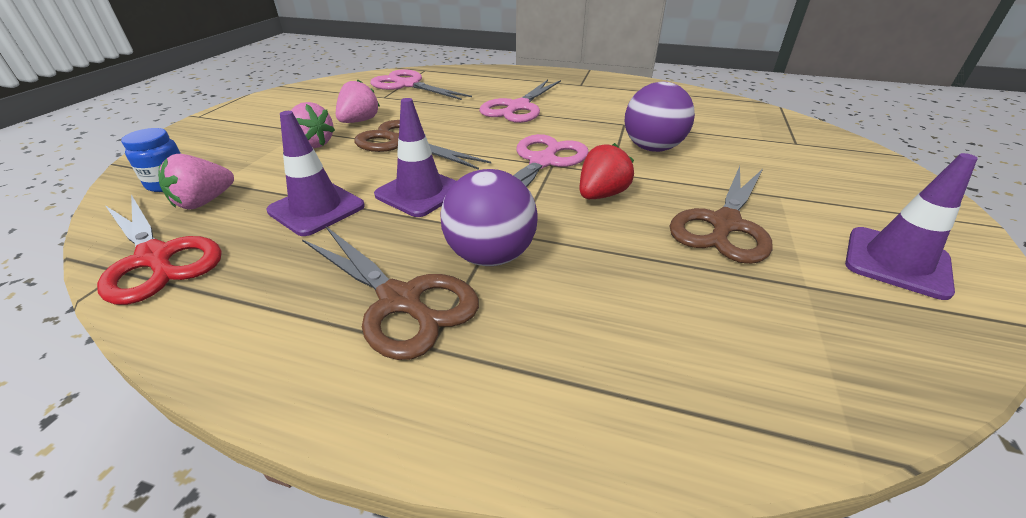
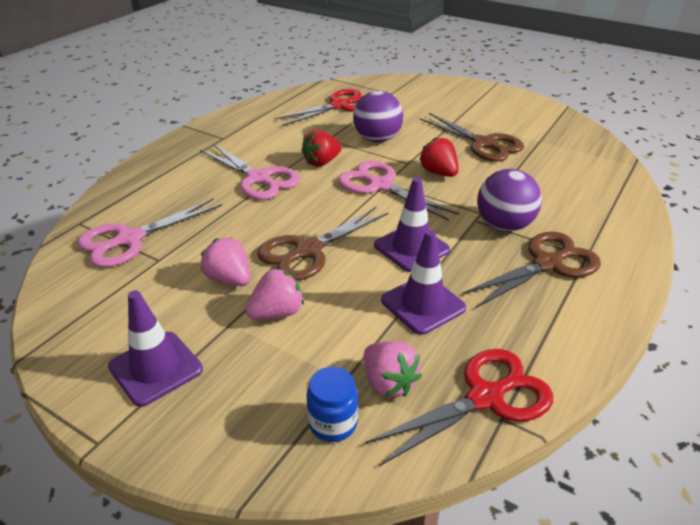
camera: 75 degrees left, 0 degrees up
purple traffic cone [845,153,978,300] -> purple traffic cone moved to [108,291,203,407]
none -> red scissors [275,89,363,126]
none -> red strawberry [301,130,342,167]

